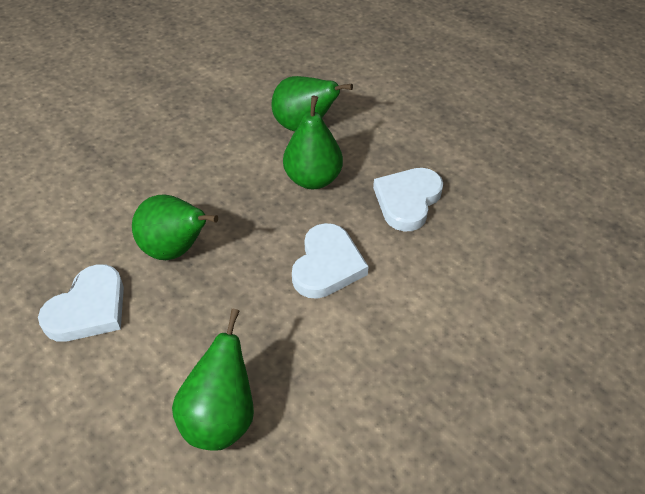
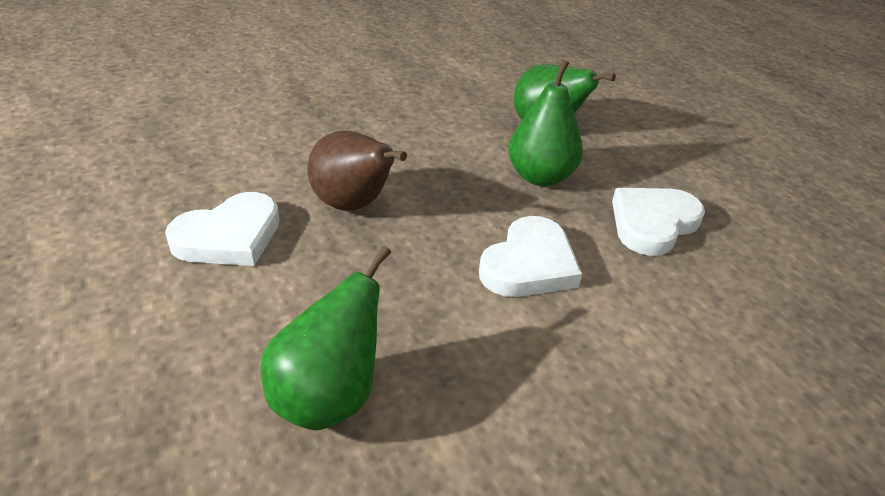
camera: 15 degrees right, 10 degrees down
green pear [132,194,218,260] -> brown pear [307,131,407,211]

